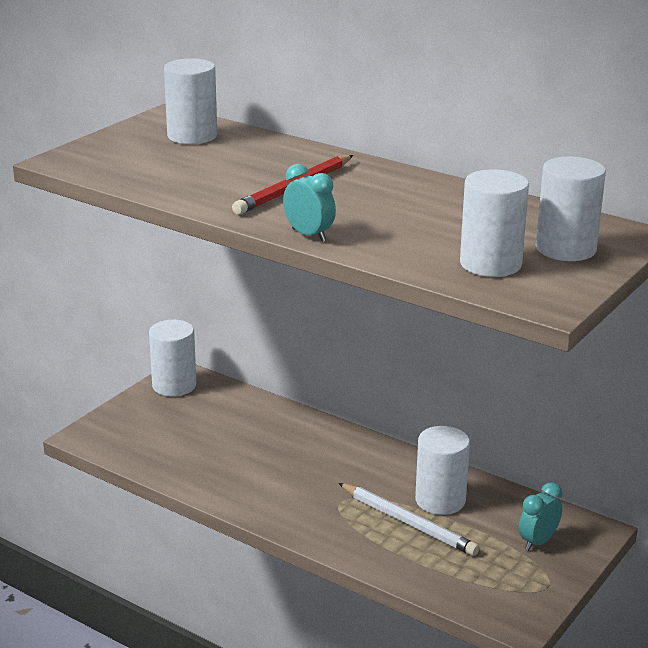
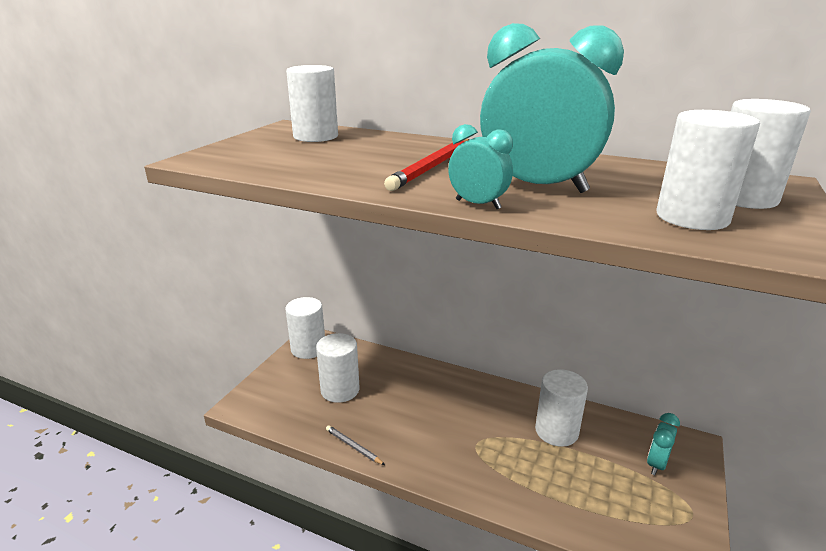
camera: 10 degrees left, 0 degrees up
white pencil [338,483,479,556] -> none
none -> white cylinder [316,333,359,403]
none -> grey pencil [326,425,385,465]
none -> turquoise clock [480,23,624,193]

